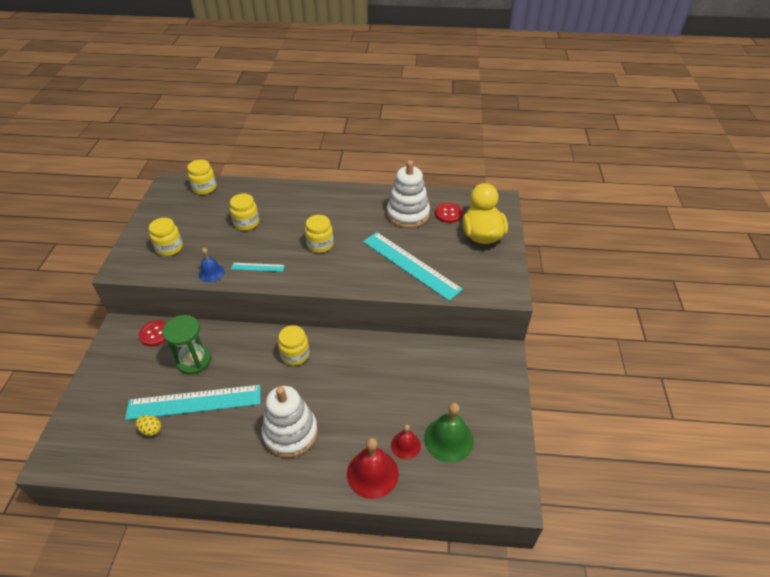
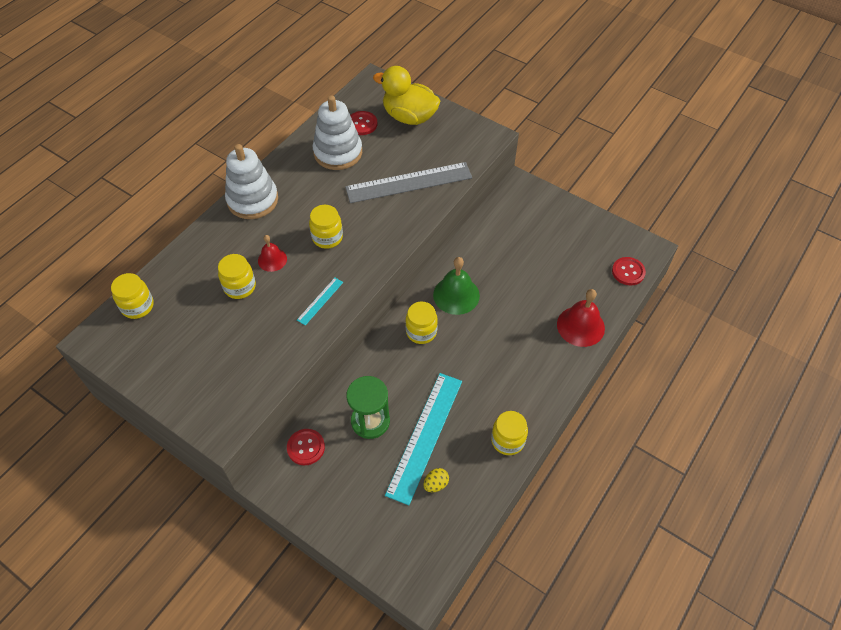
camera: 60 degrees left, 10 degrees up
yellow jar [149,218,183,256] -> yellow jar moved to [491,411,528,455]
blue bell [198,248,225,282] -> none
white stacking toy [262,386,318,458] -> white stacking toy moved to [225,144,278,219]
turquoise ruler [363,232,463,301] -> grey ruler [345,162,472,203]
red bell [391,424,421,459] -> red bell moved to [258,235,287,272]
green bell [424,403,474,463] -> green bell moved to [433,257,480,315]
none -> red button [612,257,646,285]

